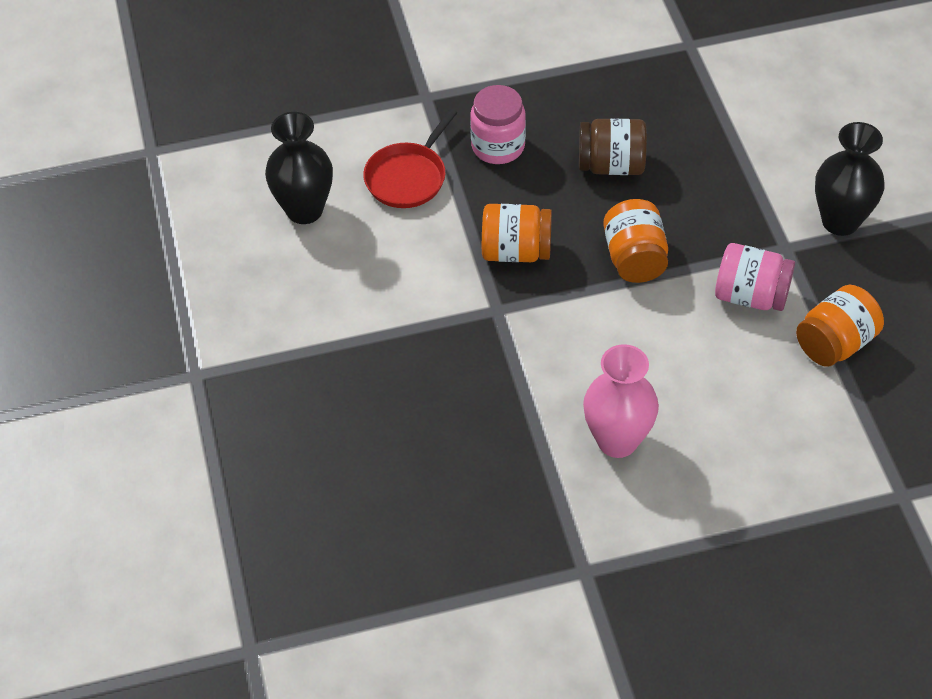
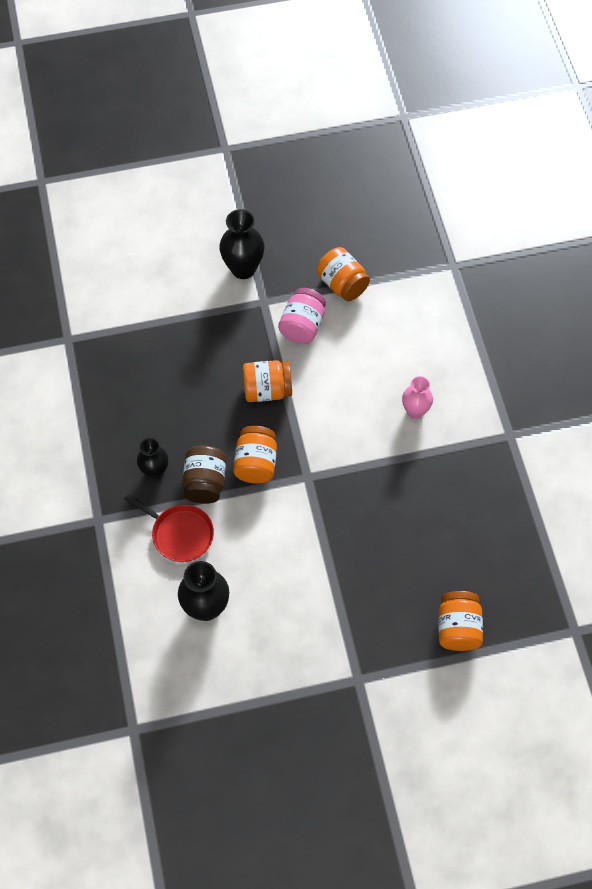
camera: 90 degrees left, 10 degrees up
pink jar [470,85,526,164] -> black vase [137,438,168,479]
brown jar [579,118,647,175] -> brown jar moved to [182,446,226,504]
pink vase [583,344,659,458] -> pink vase [402,376,433,419], size x0.65
none -> orange jar [439,591,483,651]

